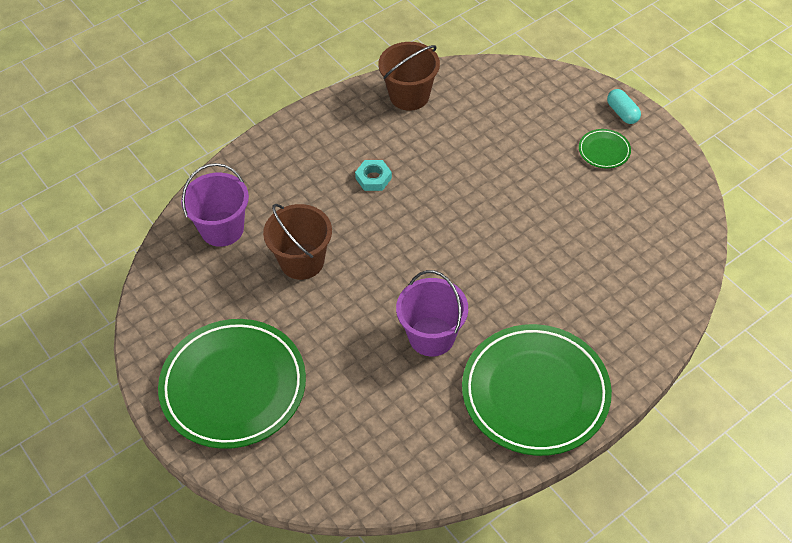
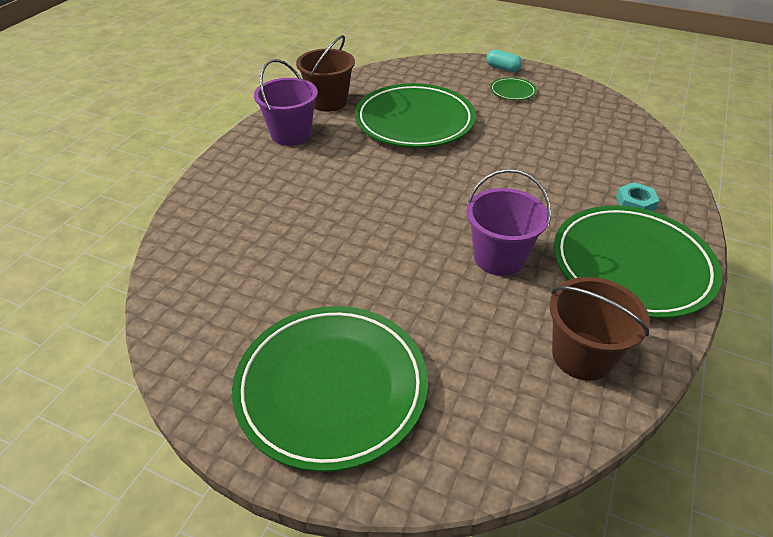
camera: 30 degrees left, 10 degrees down
purple bucket [181,163,249,247] -> purple bucket moved to [254,59,318,146]
brown bucket [263,204,332,280] -> brown bucket moved to [550,277,650,381]
turquoise nut [355,160,392,191] -> turquoise nut moved to [616,182,660,211]
none -> green plate [355,83,476,148]

